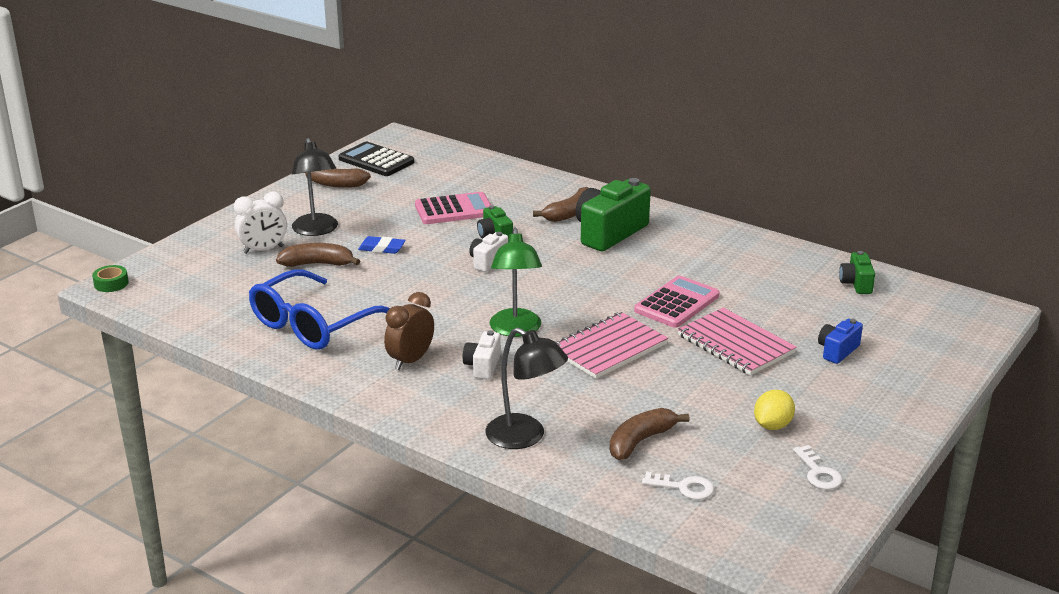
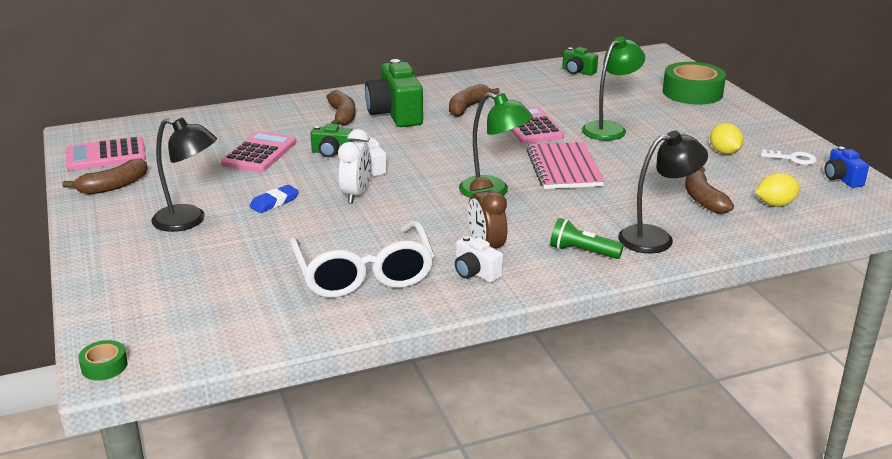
camera: 55 degrees left, 0 degrees up
white clock [234,192,287,254] -> white clock moved to [338,129,371,204]
blue glasses [249,269,390,350] -> white glasses [290,221,434,298]
brown banana [276,243,360,267] -> brown banana moved to [449,84,500,117]
black calculator [338,142,414,176] -> pink calculator [66,137,146,171]
white camera [463,330,501,379] -> white camera moved to [455,236,503,283]
white key [642,472,714,500] -> yellow lemon [755,173,801,207]
pink notebook [678,308,797,376] -> green lamp [582,36,645,141]
blue camera [818,319,863,364] -> blue camera moved to [825,147,869,188]
none -> green flashlight [550,218,624,259]
none -> green tape [663,62,726,105]

